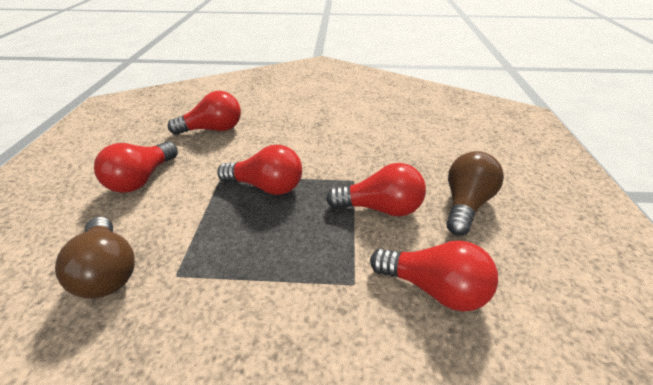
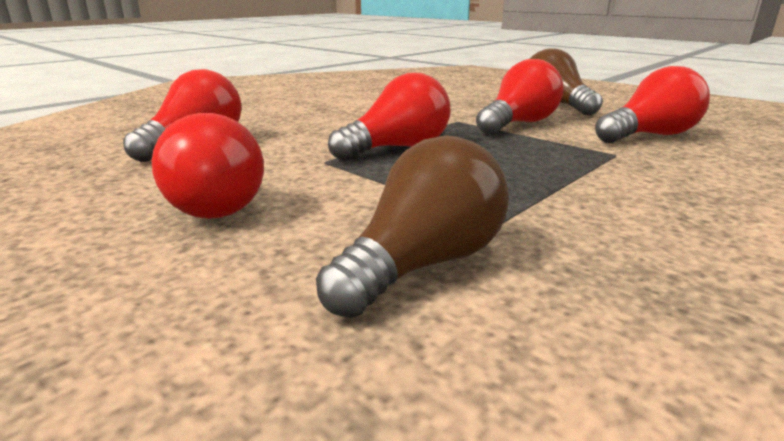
camera: 50 degrees left, 15 degrees down
brown light bulb [55,217,135,298] -> brown light bulb turned 60 degrees counterclockwise [316,136,509,318]

